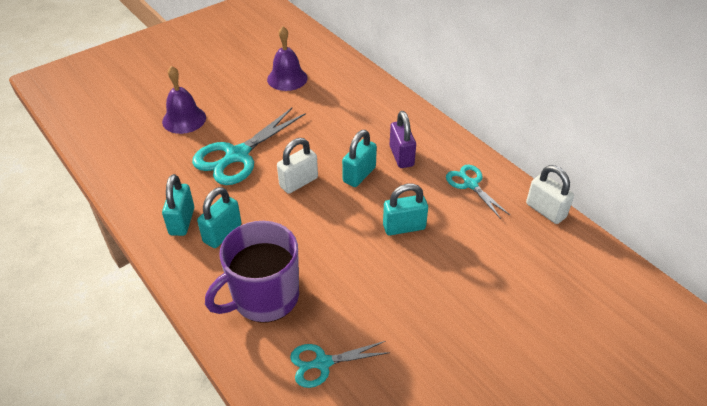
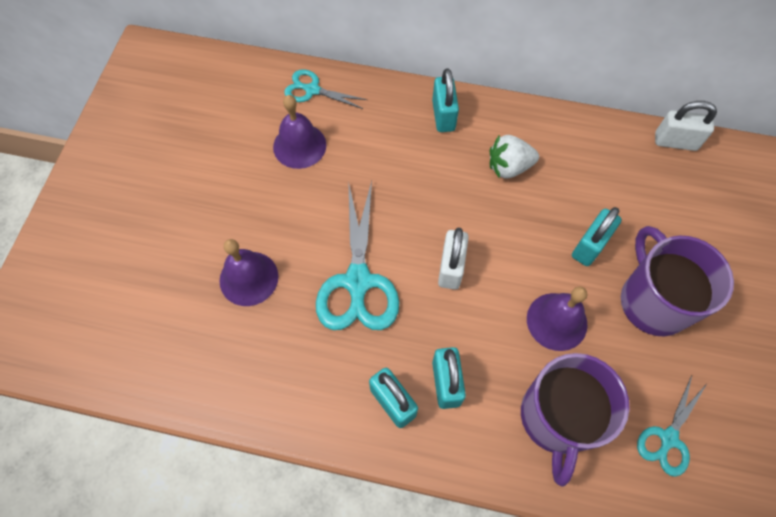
camera: 40 degrees left, 20 degrees up
turquoise padlock [342,130,377,187] -> turquoise padlock moved to [432,68,459,132]
purple padlock [390,111,416,168] -> white strawberry [490,135,539,179]
turquoise scissors [446,165,510,219] -> turquoise scissors moved to [284,69,367,109]
none -> purple bell [527,286,588,351]
none -> purple mug [621,226,734,336]

